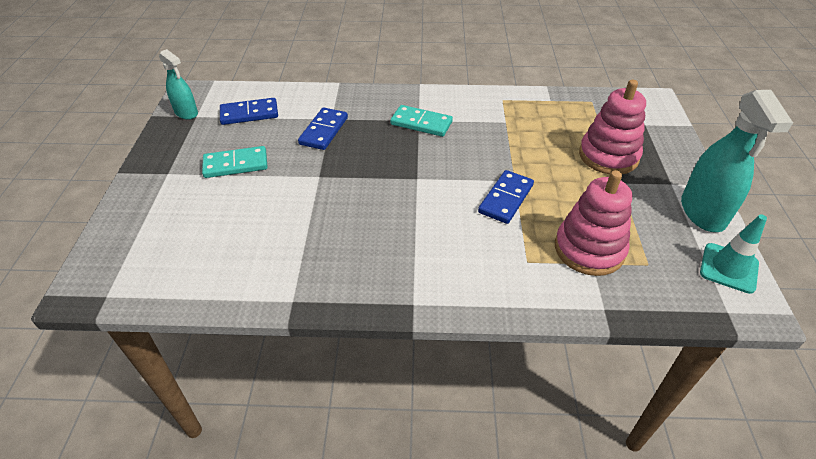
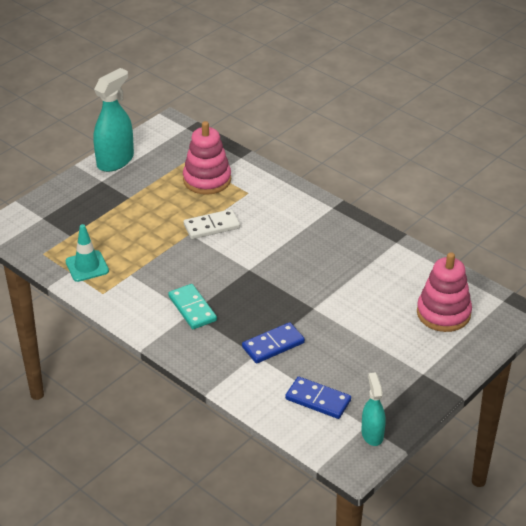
camera: 140 degrees left, 5 degrees down
turquoise domino [202,146,268,178] -> none
blue domino [478,170,534,224] -> white domino [184,209,240,239]
pink stacking toy [579,80,646,174] -> pink stacking toy moved to [417,252,472,332]
turquoise traffic cone [700,215,767,294] -> turquoise traffic cone moved to [65,224,109,282]

